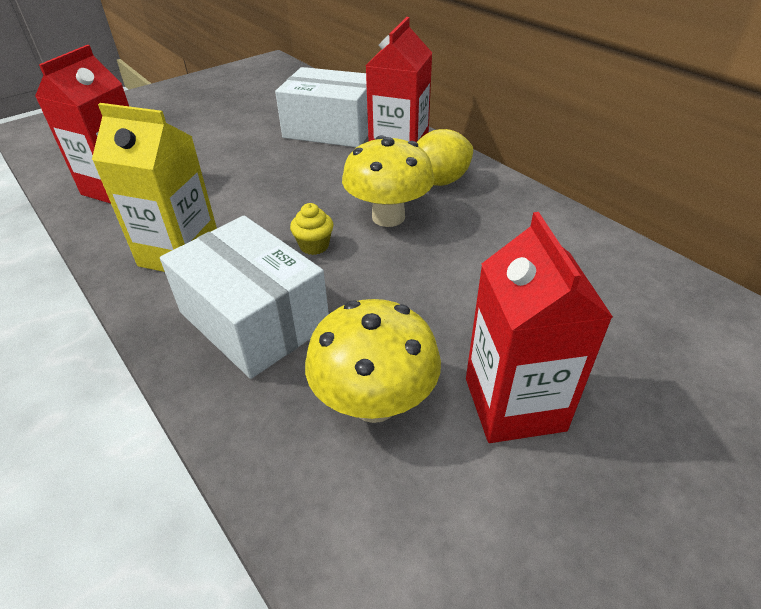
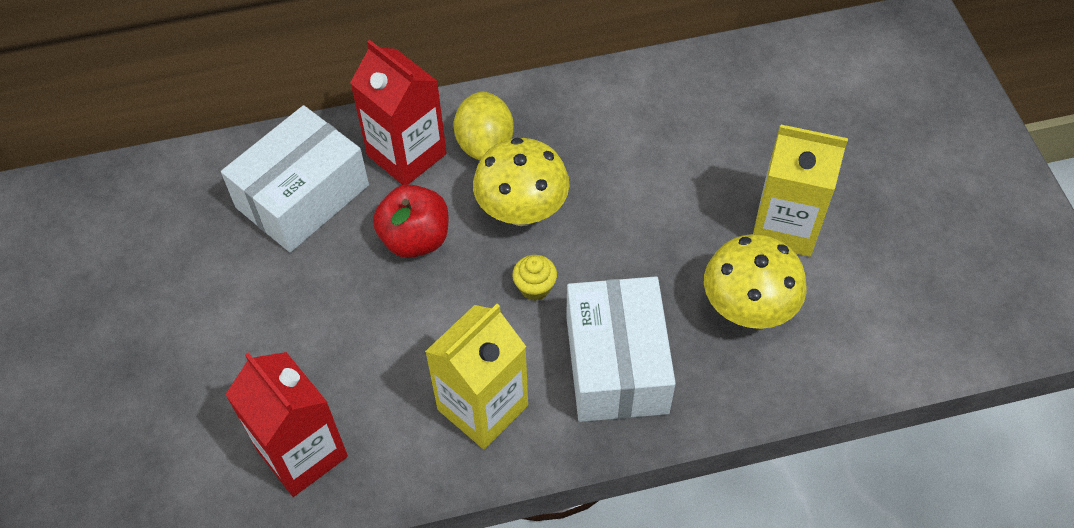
camera: 65 degrees left, 15 degrees up
white box [160,216,329,379] -> white box turned 75 degrees counterclockwise [566,276,676,422]
red carton [466,212,613,443] -> yellow carton [753,125,848,257]
none -> red apple [373,184,448,258]

